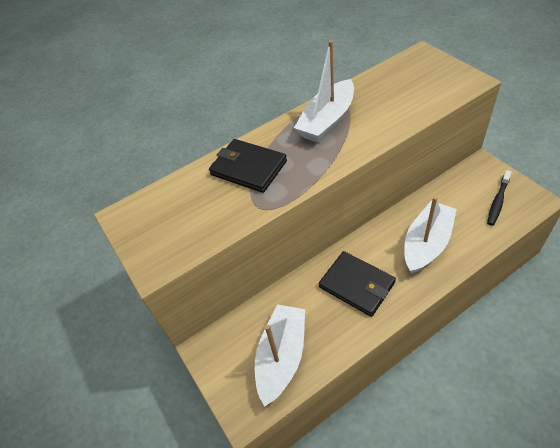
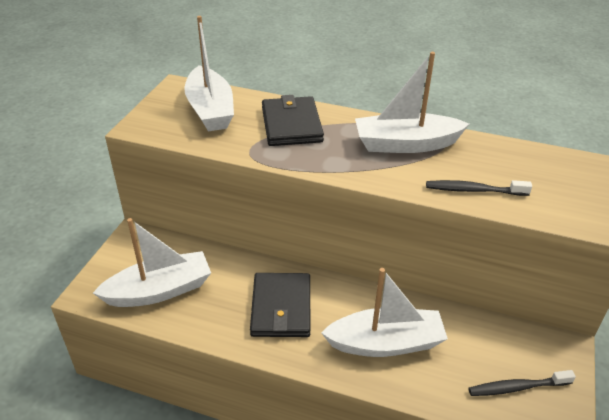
camera: 45 degrees right, 10 degrees down
none -> white boat [184,16,234,131]
none -> black toothbrush [426,180,532,196]

